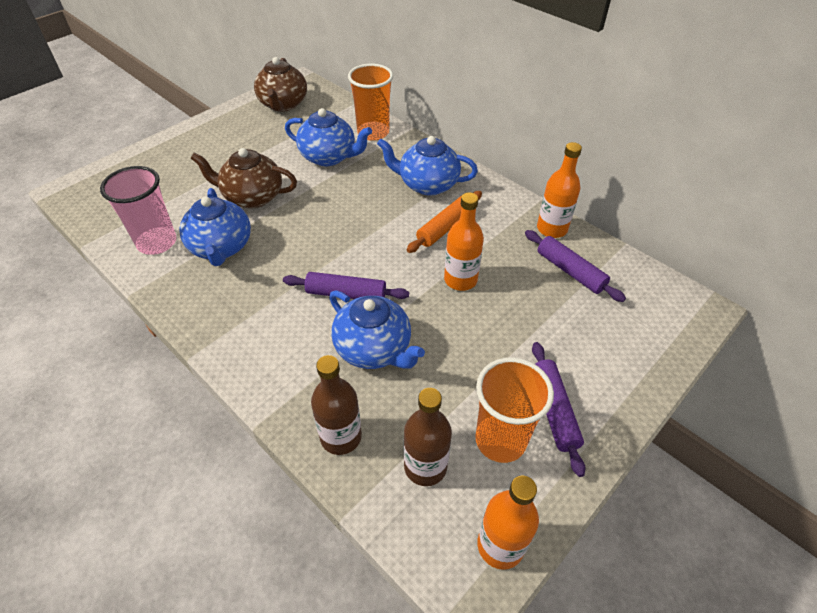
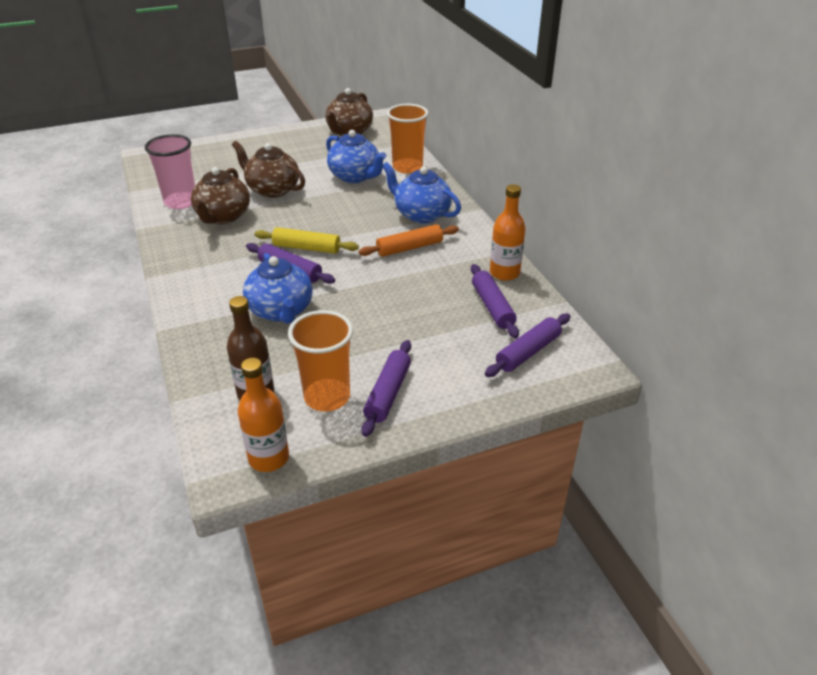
camera: 25 degrees right, 10 degrees down
blue teapot [179,188,251,266] -> brown teapot [191,167,250,224]
brown bottle [311,355,362,455] -> none
orange bottle [444,192,484,291] -> none
none -> yellow rolling pin [255,227,359,254]
none -> purple rolling pin [485,313,570,377]

